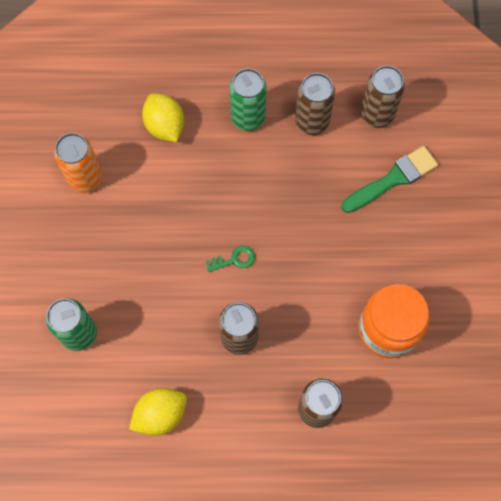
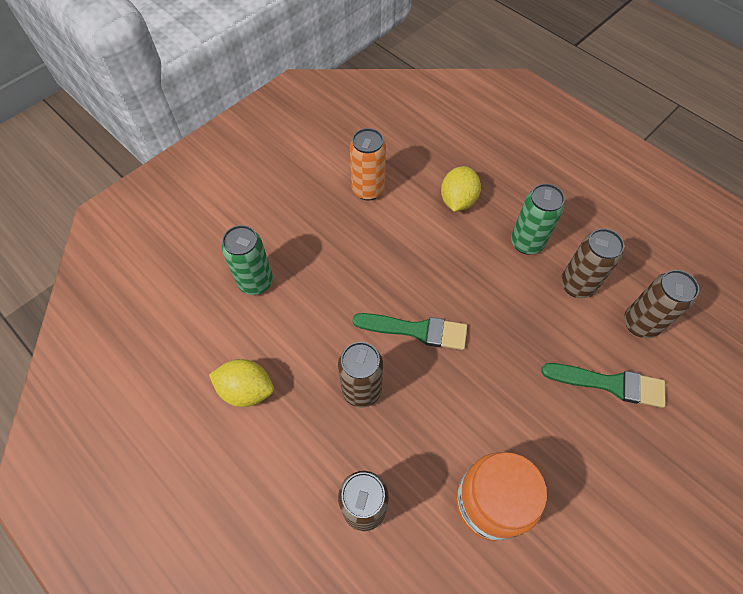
camera: 45 degrees right, 10 degrees down
green key [206,246,255,272] -> green brush [352,313,467,350]

